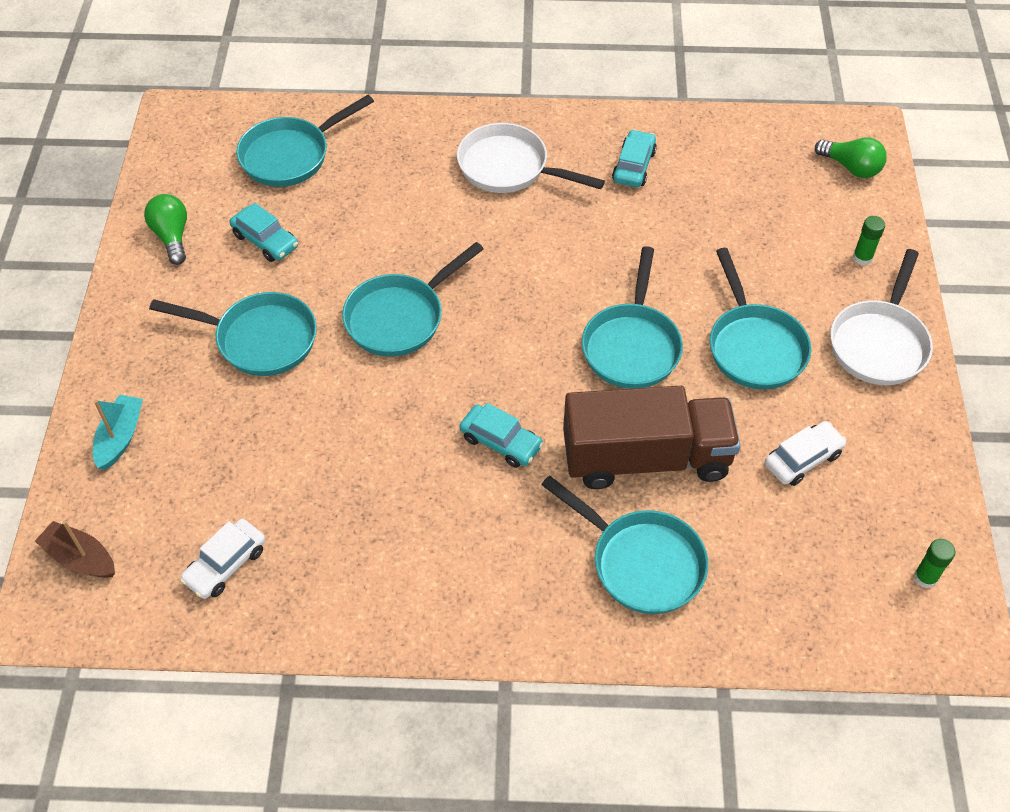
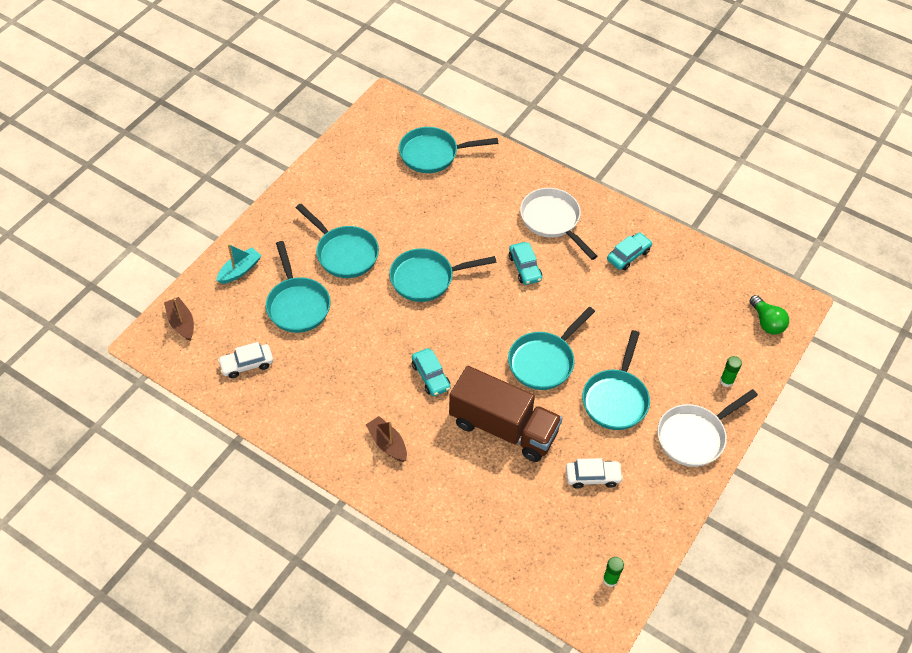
camera: 30 degrees right, 0 degrees up
green light bulb [144,194,187,265] -> none
turquoise car [230,203,298,262] -> turquoise car moved to [509,242,542,285]
turquoise pan [541,475,708,614] -> turquoise pan moved to [266,241,330,333]
none -> brown boat [366,416,407,462]

